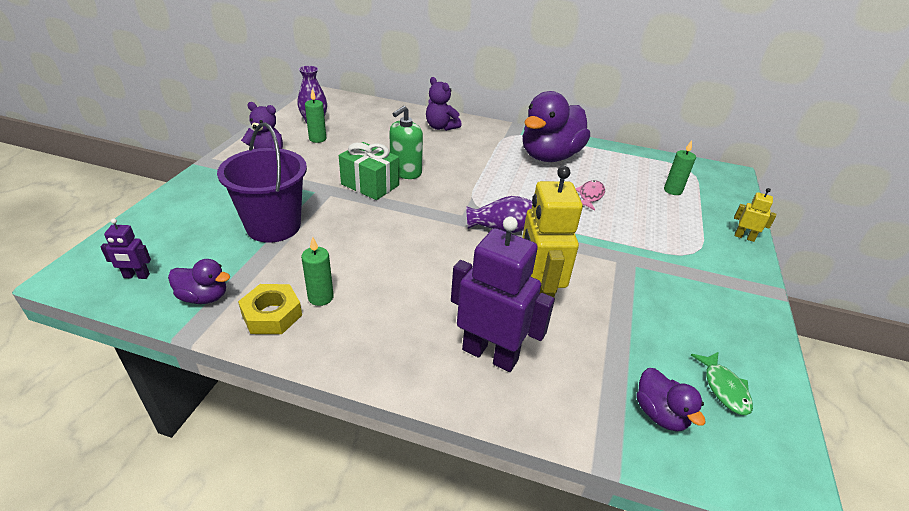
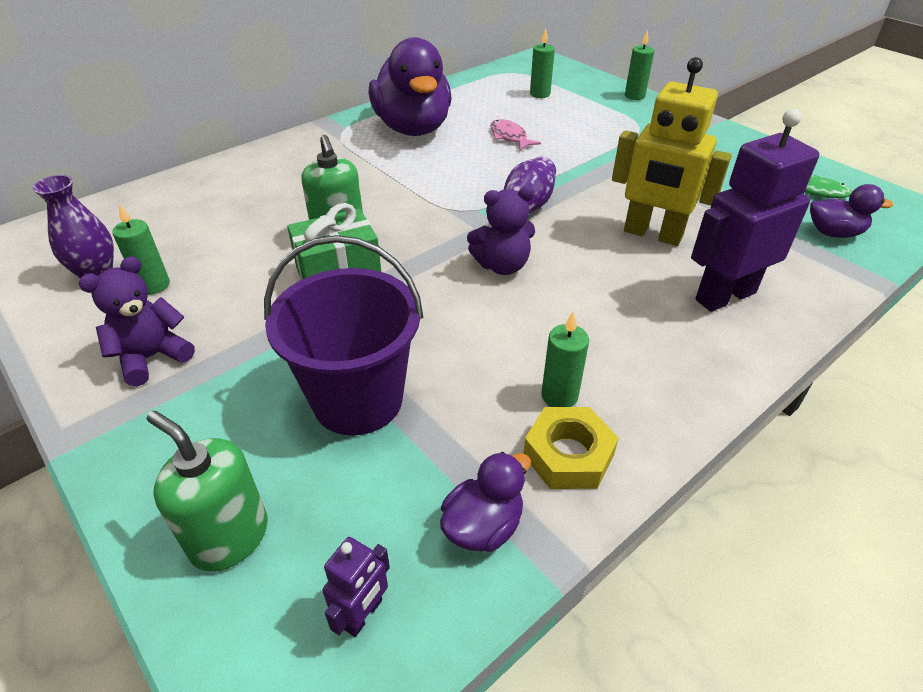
camera: 55 degrees left, 5 degrees up
purple teddy bear [426,77,462,131] -> purple teddy bear moved to [467,186,535,275]
yellow robot [734,188,776,242] -> green candle [625,30,654,100]
none -> green soap dispenser [147,411,268,572]

